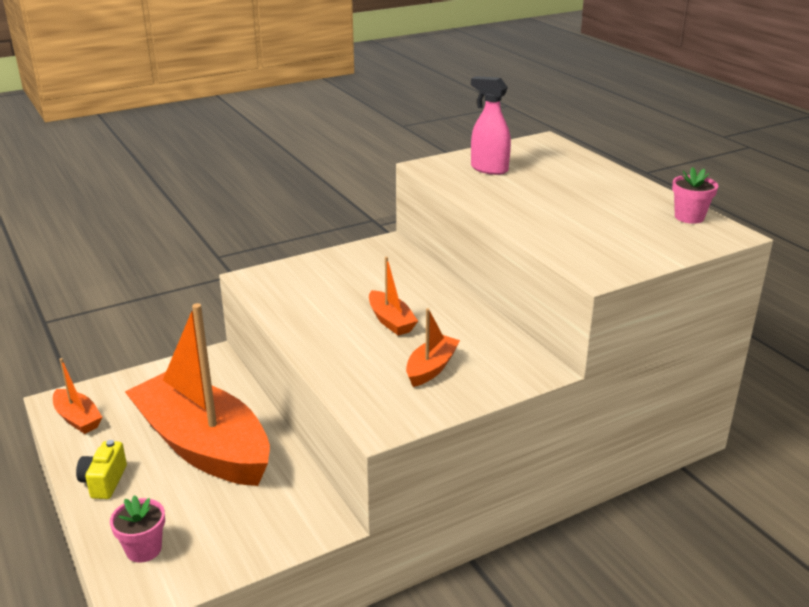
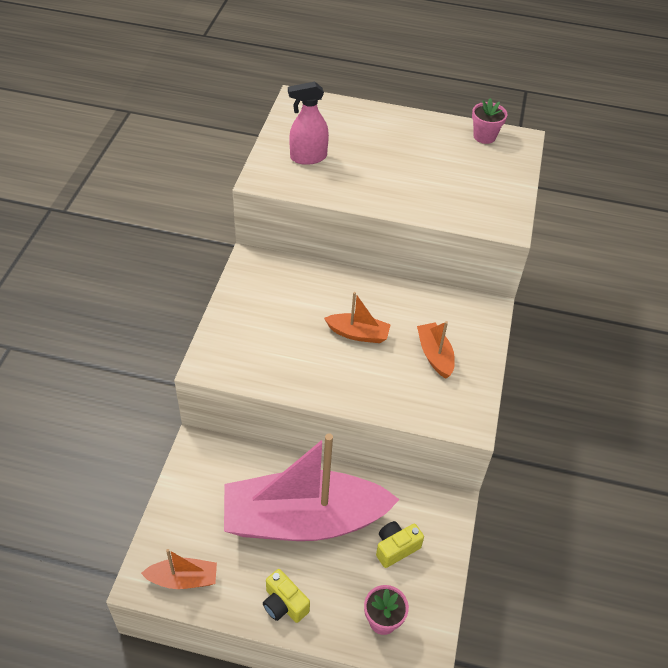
camera: 50 degrees left, 20 degrees up
orange boat [125,303,270,486] -> pink boat [224,433,400,541]
none -> yellow camera [376,521,424,568]

